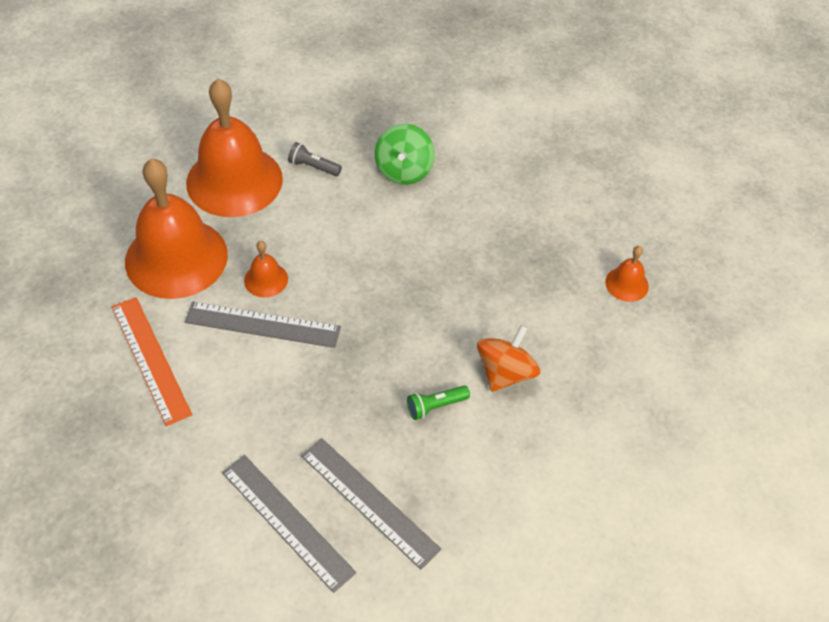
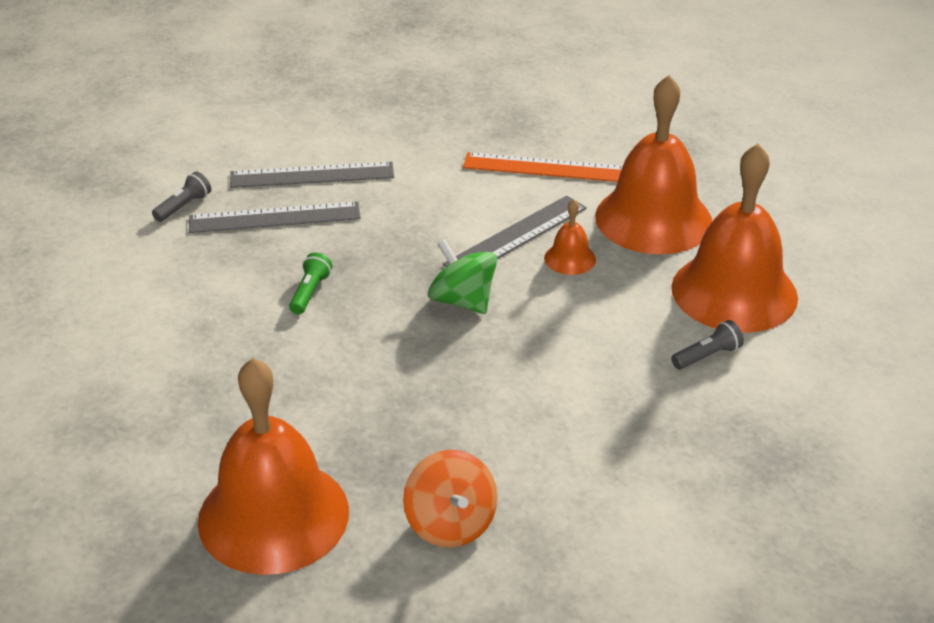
camera: 130 degrees right, 15 degrees down
green spinning top [375,124,435,185] -> green spinning top moved to [428,239,497,314]
orange spinning top [477,325,540,392] -> orange spinning top moved to [403,450,498,548]
orange bell [605,246,649,302] -> orange bell [198,358,349,575], size x2.34
none -> grey flashlight [152,172,211,222]

